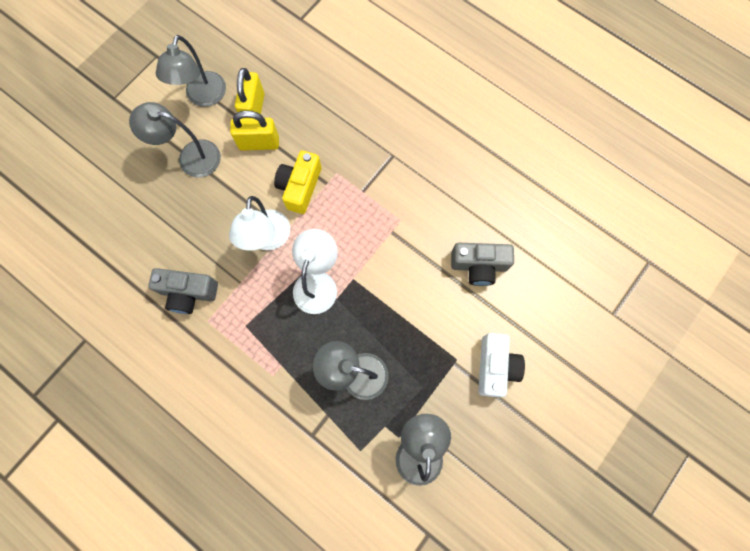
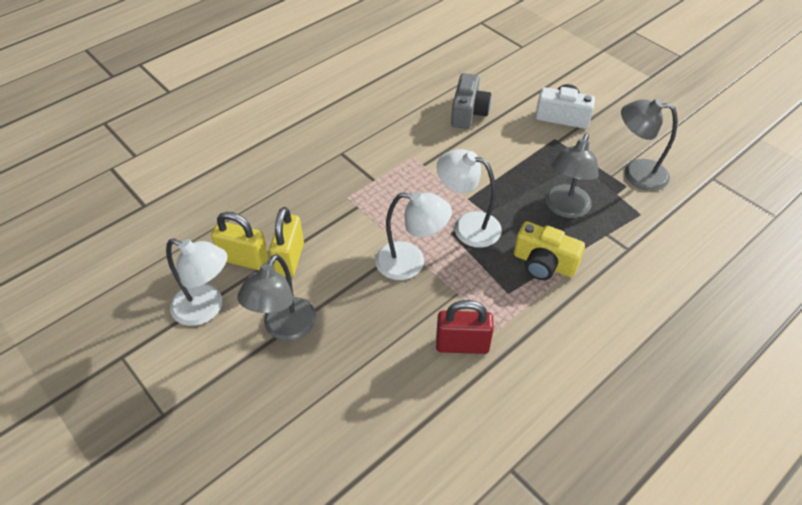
camera: 80 degrees left, 25 degrees down
grey camera [148,268,218,314] -> red padlock [436,300,494,354]
grey lamp [156,35,226,107] -> white lamp [166,238,228,326]
yellow camera [274,150,322,214] -> yellow camera moved to [514,221,585,280]

